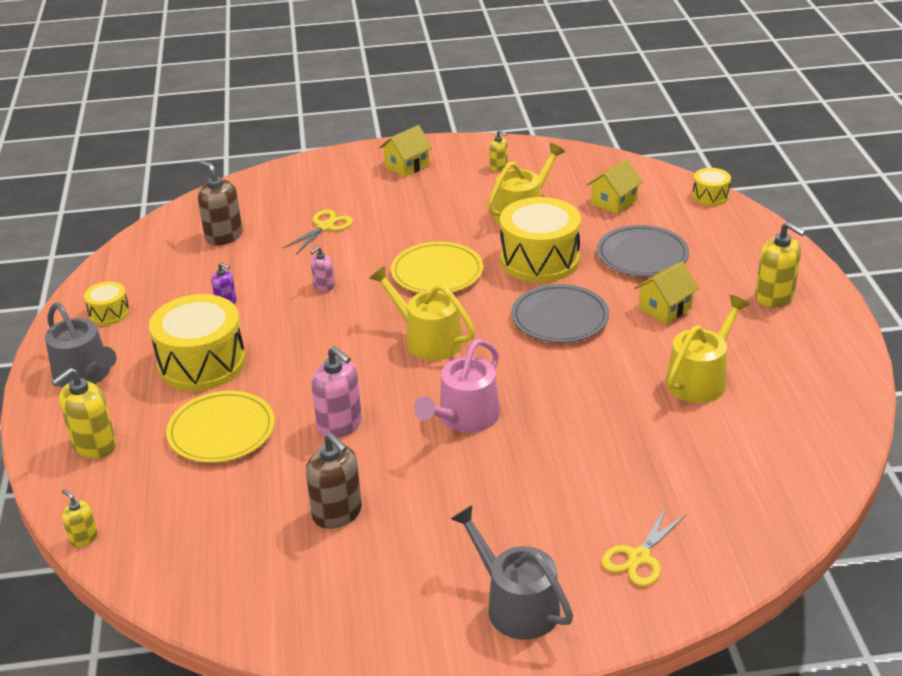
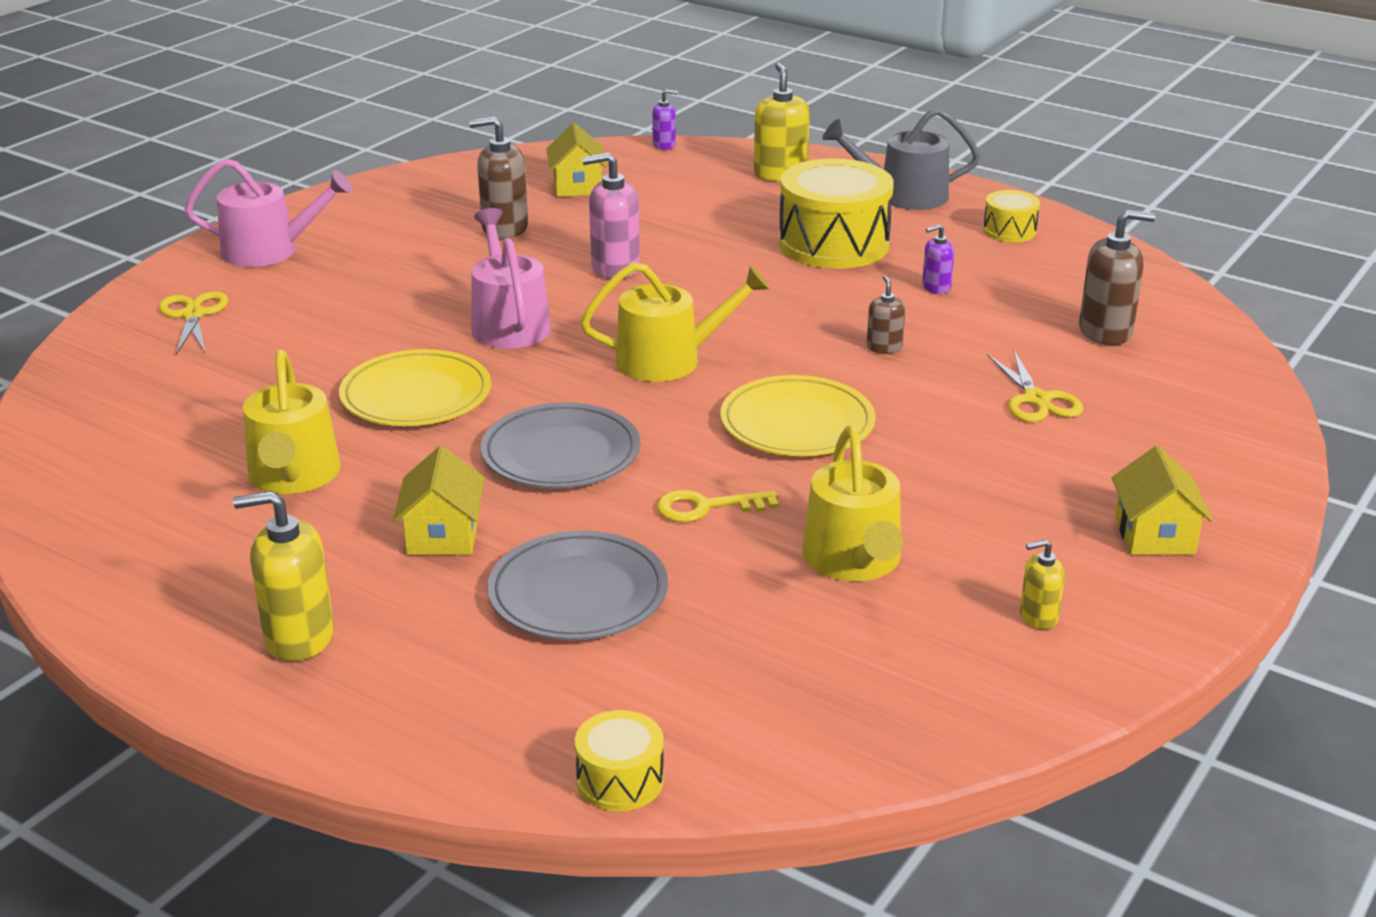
camera: 130 degrees right, 5 degrees down
yellow soap dispenser [62,489,98,547] -> purple soap dispenser [652,89,678,150]
yellow plate [166,391,275,463] -> yellow plate moved to [339,349,491,426]
pink soap dispenser [310,246,334,291] -> brown soap dispenser [867,275,905,353]
grey watering can [451,505,573,640] -> pink watering can [185,158,353,267]
yellow drum [500,197,581,282] -> yellow key [657,490,779,522]
yellow house [587,159,643,214] -> yellow house moved to [546,123,608,197]

